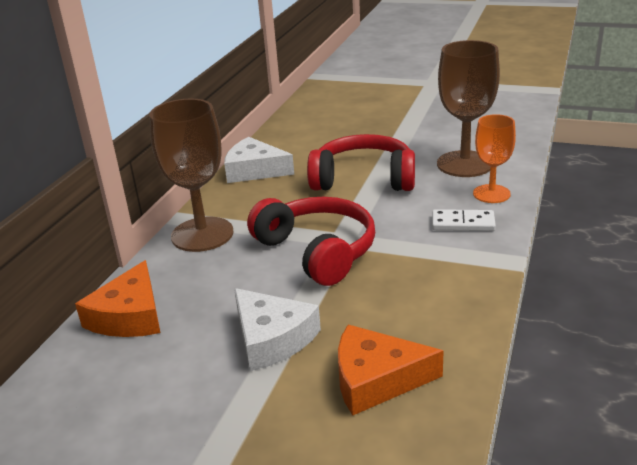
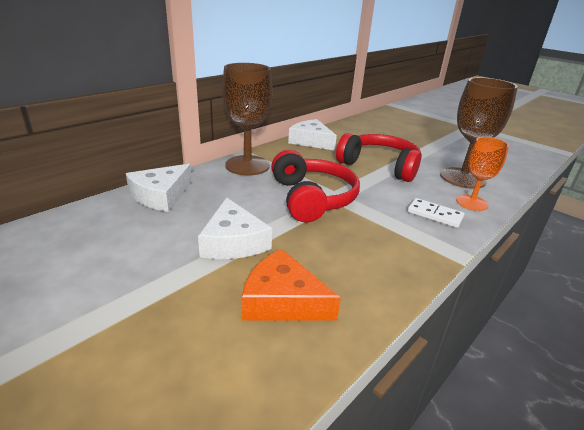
camera: 20 degrees right, 0 degrees up
orange cheese [75,260,160,337] -> white cheese [126,164,192,212]

